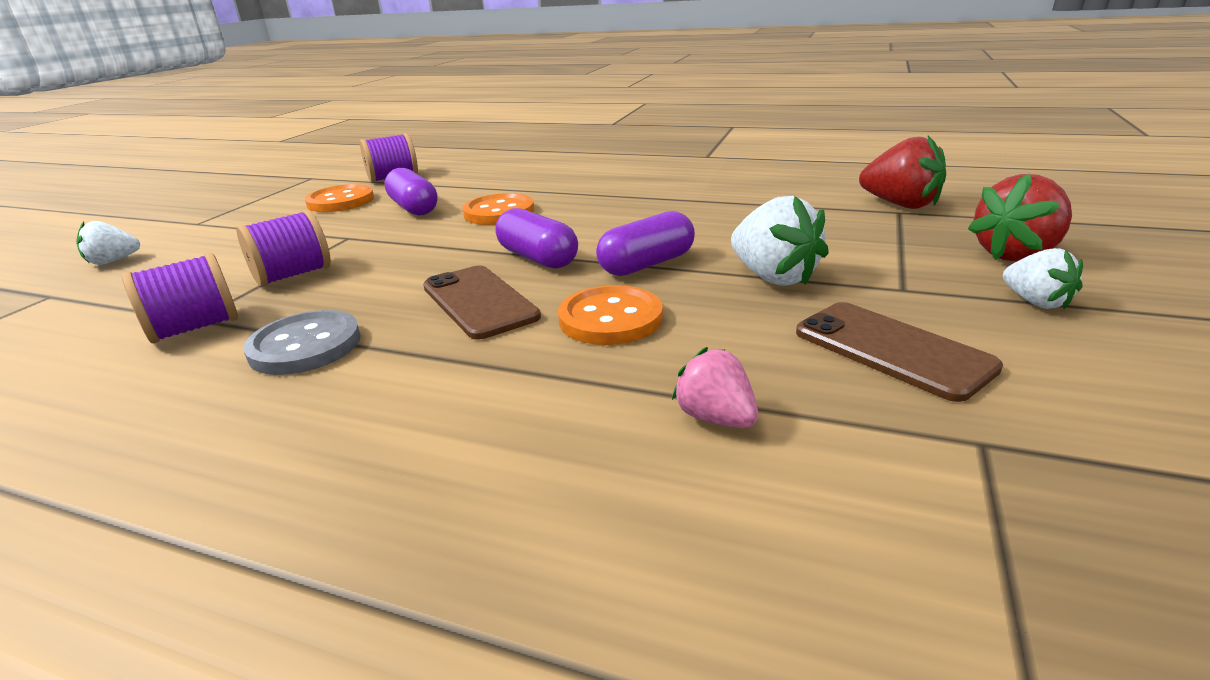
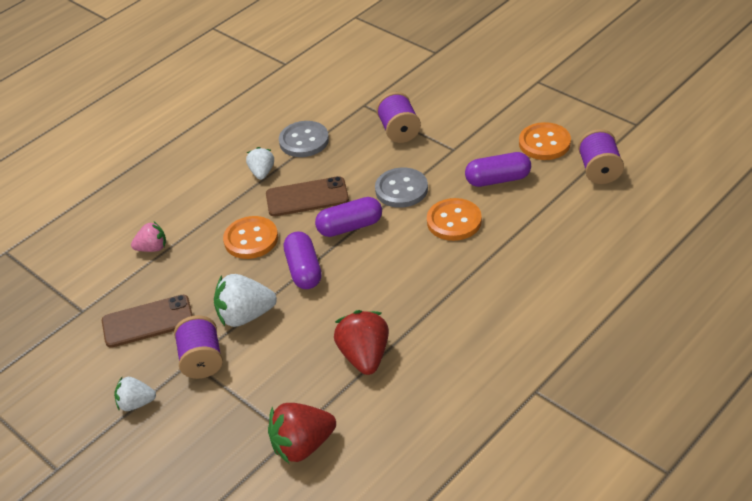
camera: 115 degrees right, 15 degrees up
white strawberry [76,221,140,265] -> white strawberry moved to [246,147,274,180]
purple spool [122,253,238,343] -> purple spool moved to [174,315,223,379]
red strawberry [968,173,1072,262] -> red strawberry moved to [334,310,389,375]
none -> grey button [375,168,428,208]

